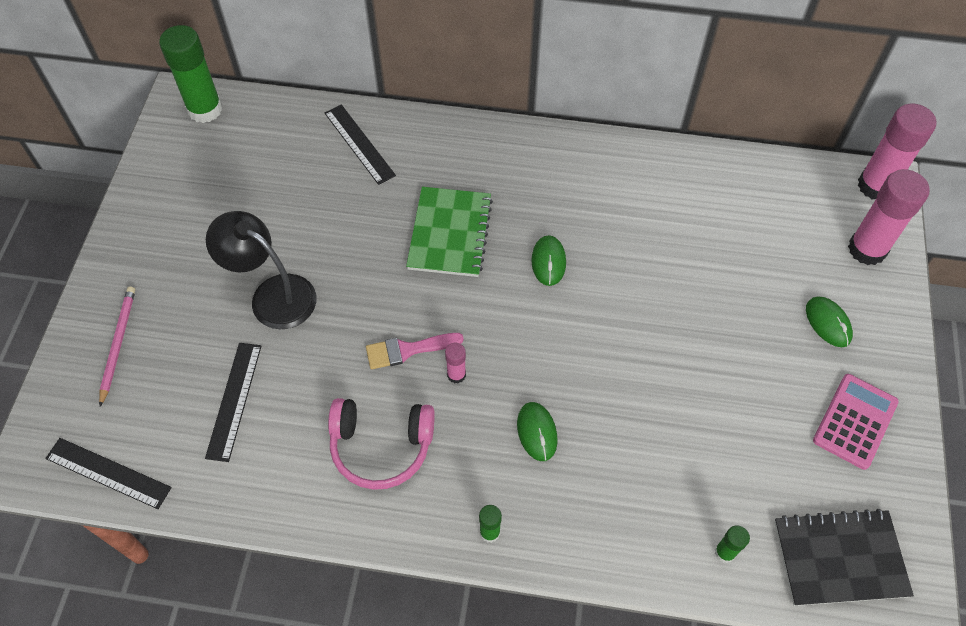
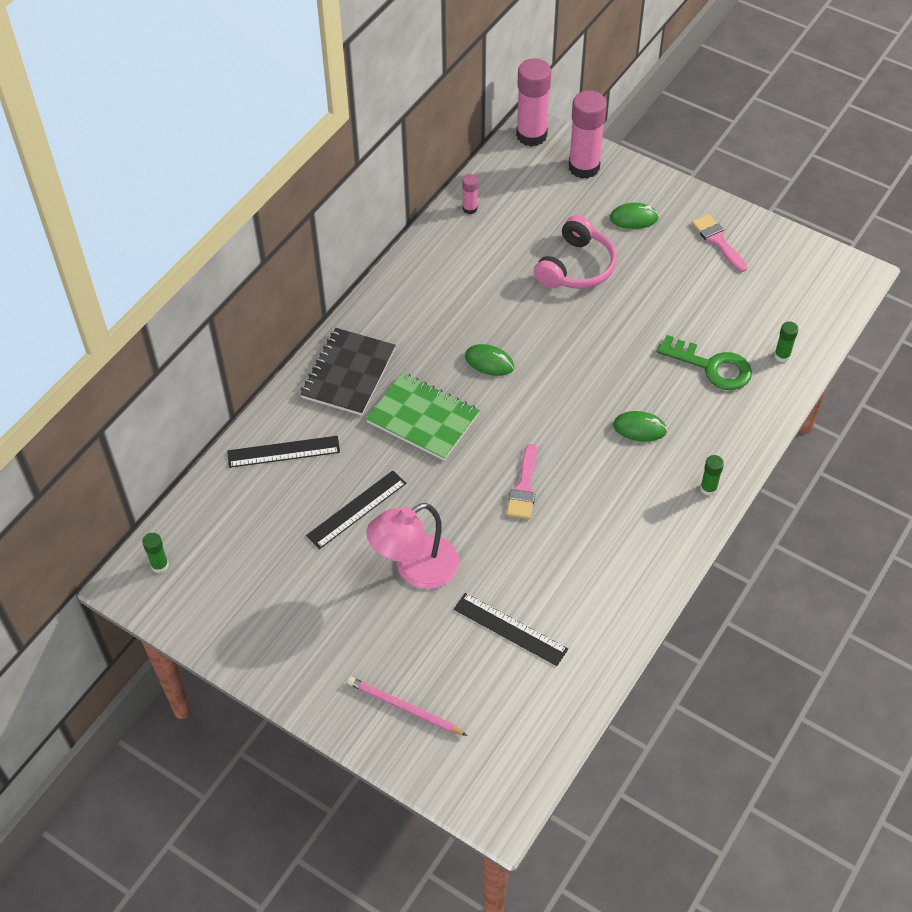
camera: 65 degrees left, 5 degrees down
black ruler [45,438,172,509] -> black ruler moved to [306,471,406,549]
green glue stick [159,25,223,123] -> green glue stick [142,533,169,573], size x0.47
black lamp [206,211,316,329] -> pink lamp [366,503,459,589]
pink headphones [328,398,435,490] -> pink headphones moved to [534,215,617,289]
pink glue stick [445,342,466,384] -> pink glue stick moved to [462,174,478,214]
black notebook [774,509,914,606] -> black notebook moved to [300,328,396,416]
pink calculator [813,374,899,470] -> pink brush [692,214,747,272]
none -> green key [657,335,752,390]

